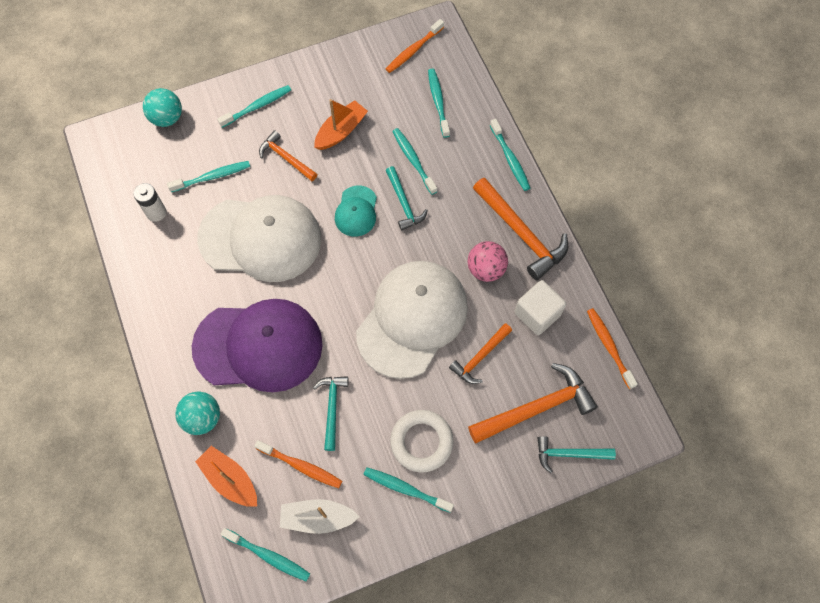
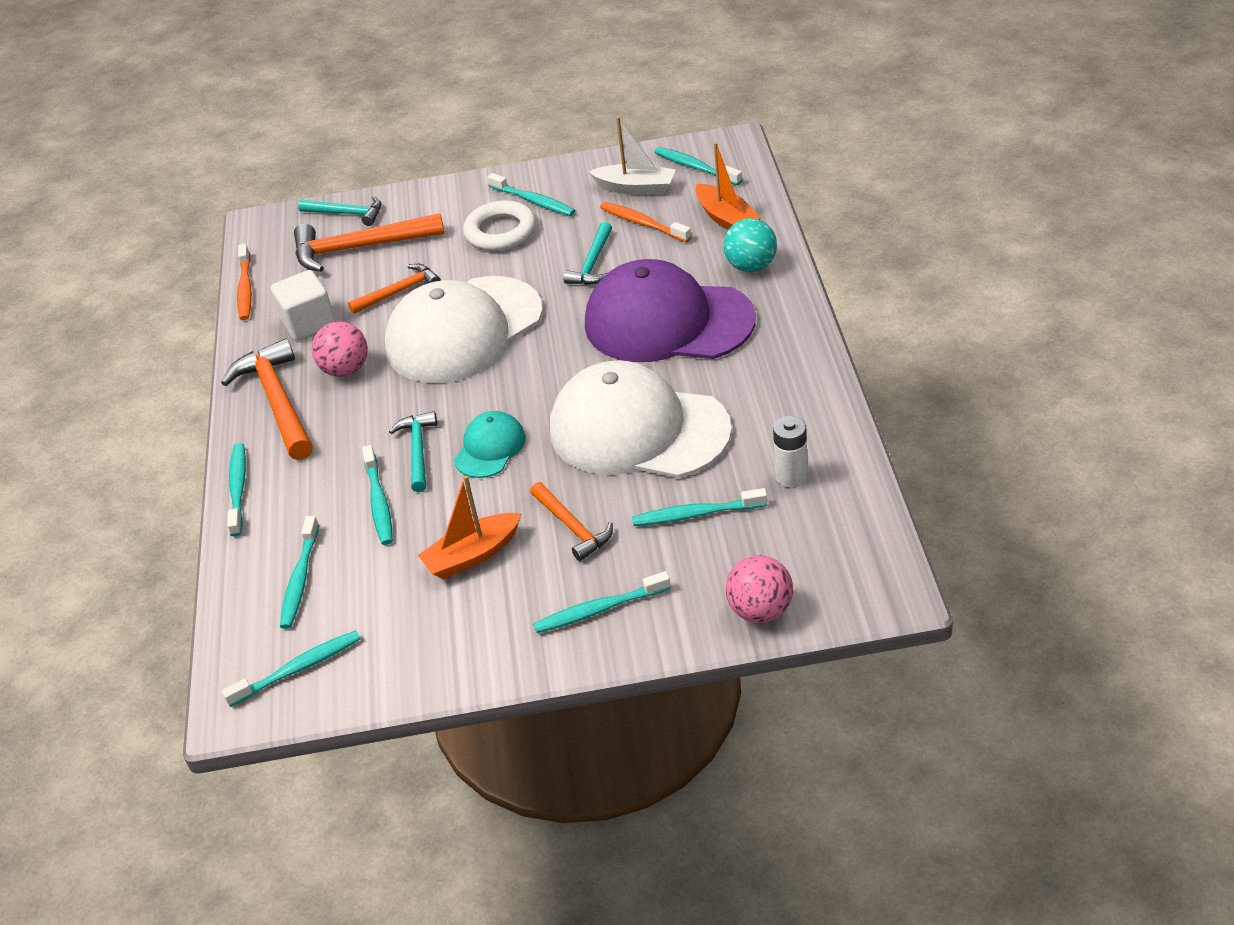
camera: 160 degrees left, 25 degrees down
turquoise ball [143,88,182,127] -> pink ball [726,555,793,623]
orange toothbrush [386,19,444,73] -> turquoise toothbrush [222,630,361,707]

